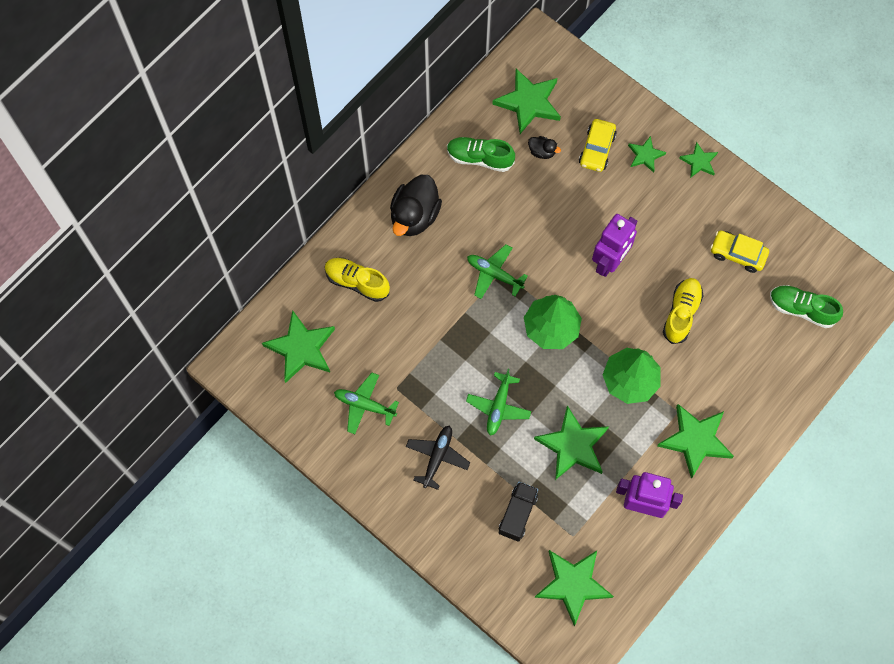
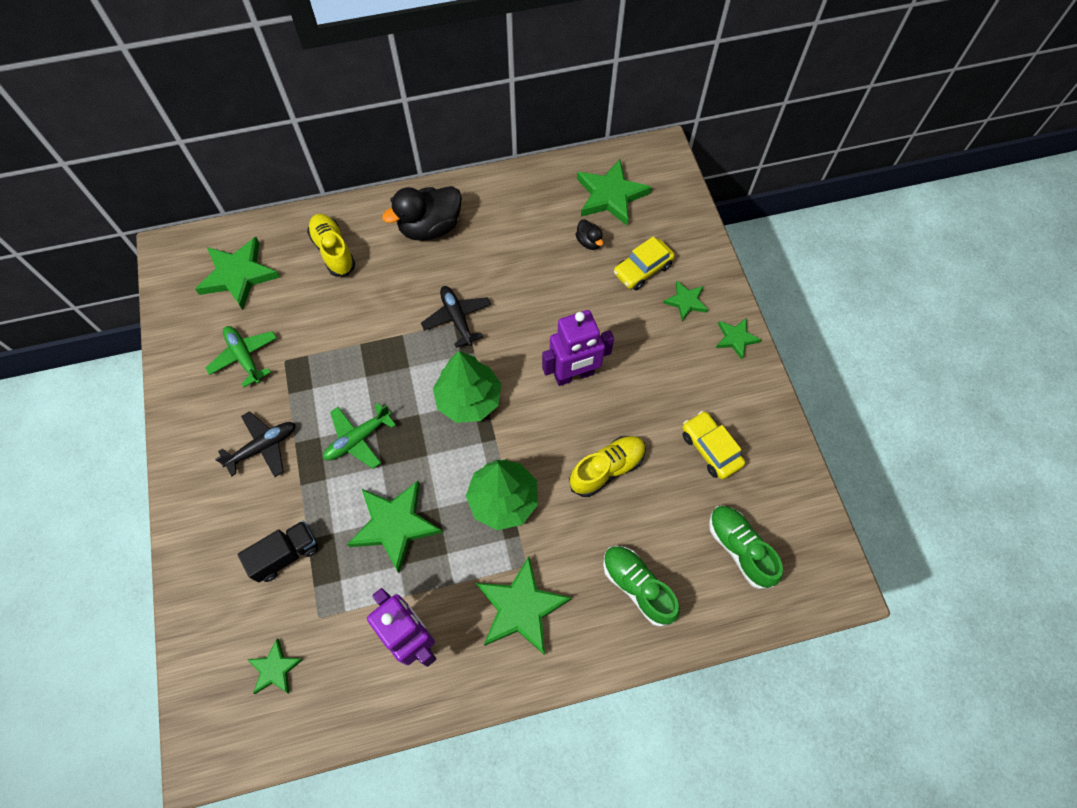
camera: 35 degrees right, 5 degrees down
green shoe [447,137,515,172] -> green shoe moved to [603,546,680,627]
green plane [467,244,528,299] -> black plane [421,286,491,348]
green star [534,550,614,626] -> green star [247,639,304,694], size x0.55

